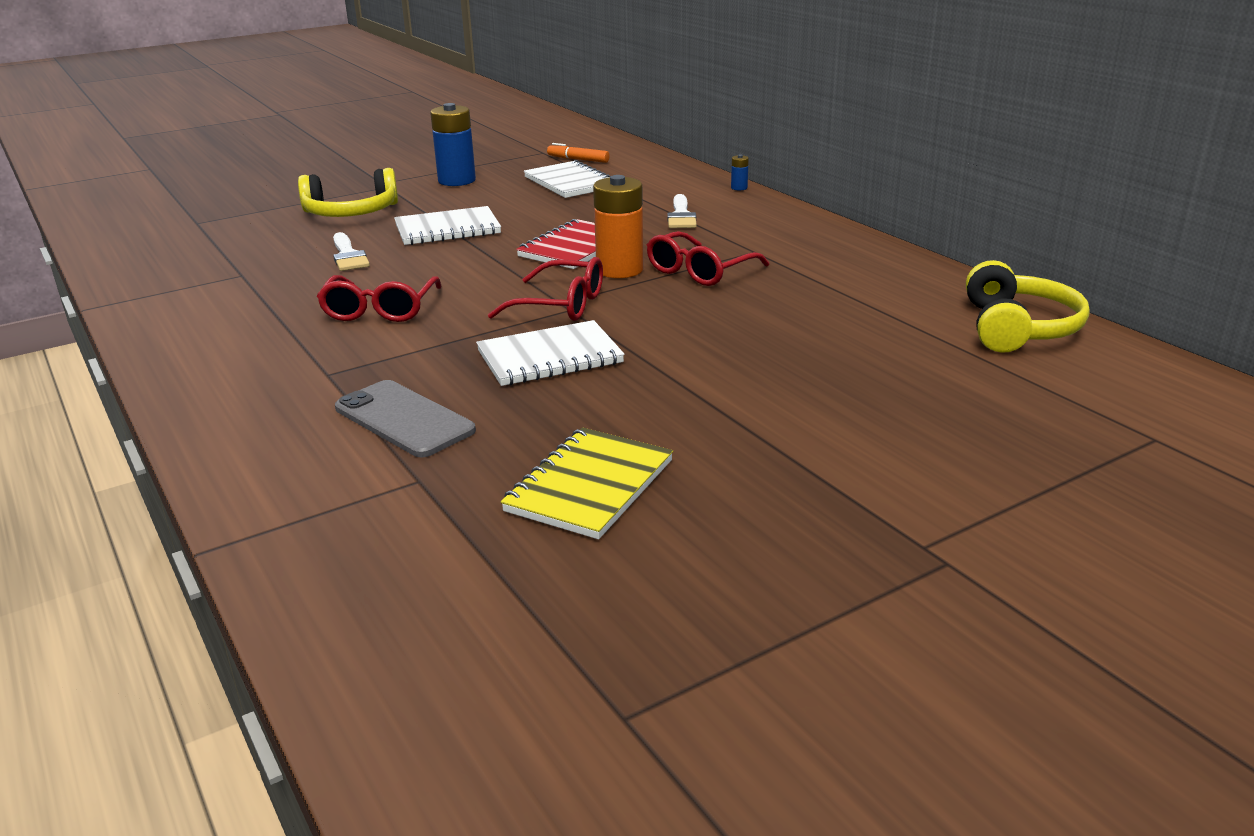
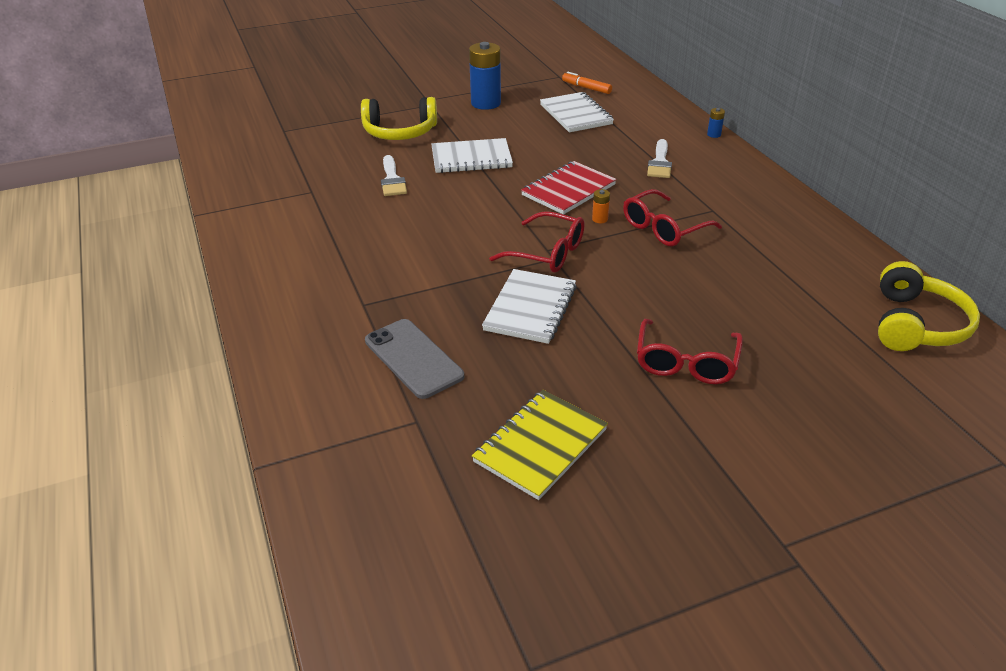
camera: 10 degrees right, 10 degrees up
red glasses [317,275,442,322] -> red glasses moved to [637,319,743,384]
white notebook [476,320,625,386] -> white notebook turned 60 degrees counterclockwise [482,269,577,344]
orange battery [593,175,644,278] -> orange battery [592,189,610,223], size x0.42

